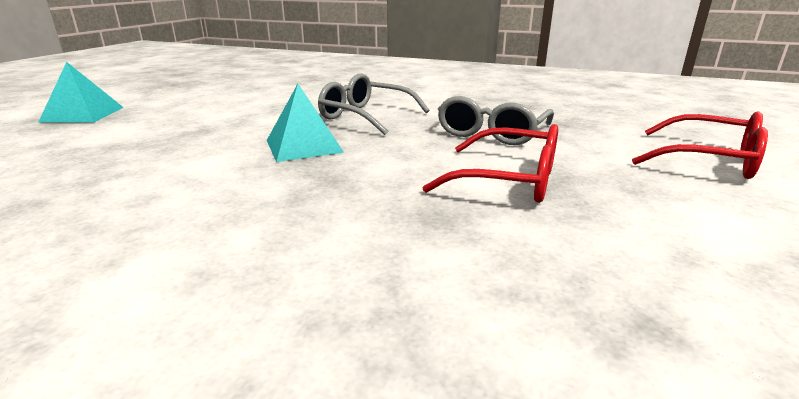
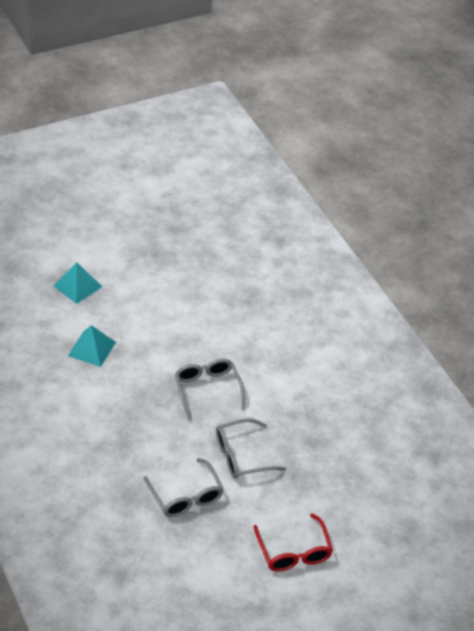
camera: 40 degrees right, 20 degrees up
turquoise pyramid [267,84,344,162] -> turquoise pyramid moved to [68,325,116,367]
red glasses [422,124,558,203] -> grey glasses [144,458,224,517]

